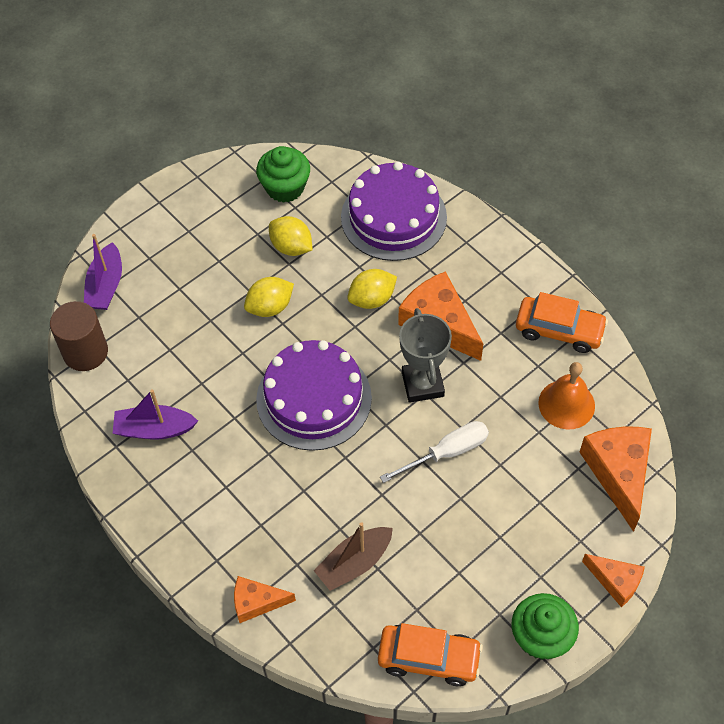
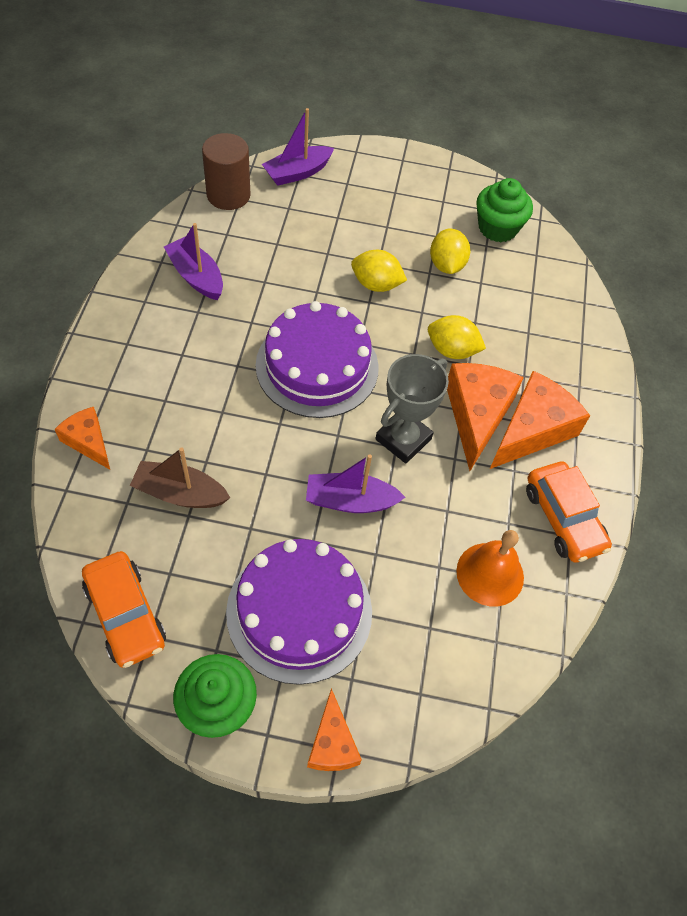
camera: 45 degrees right, 0 degrees up
purple cake [341,162,447,261] -> purple cake moved to [226,539,372,685]
white screwdriver [380,421,489,483] -> purple boat [306,454,405,513]
orange cheese [580,427,652,532] -> orange cheese moved to [490,371,590,469]

